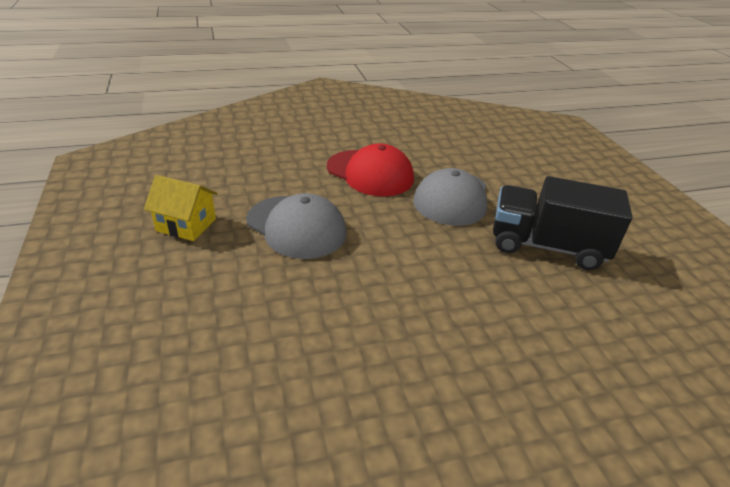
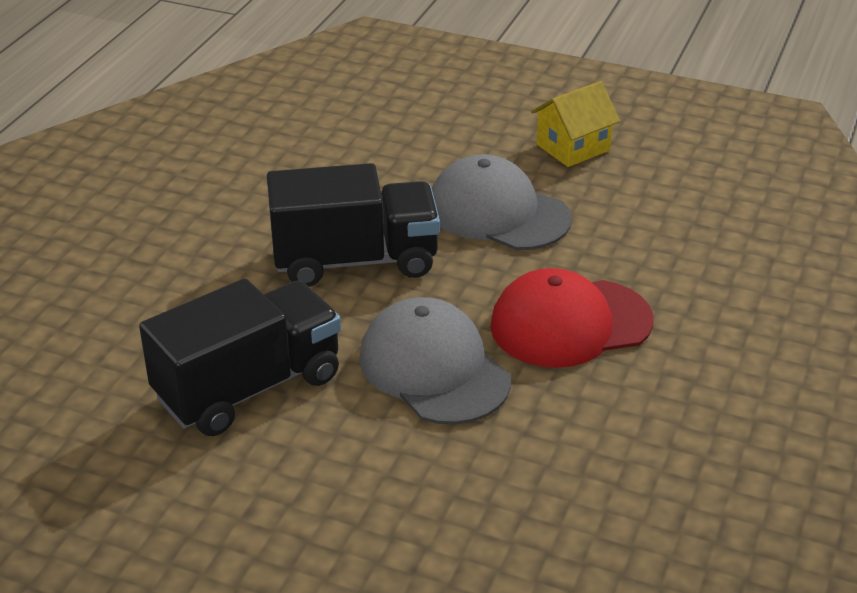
camera: 130 degrees right, 0 degrees up
grey cap [246,193,347,259] -> grey cap turned 45 degrees clockwise [432,154,572,250]
none -> black truck [267,163,440,287]

